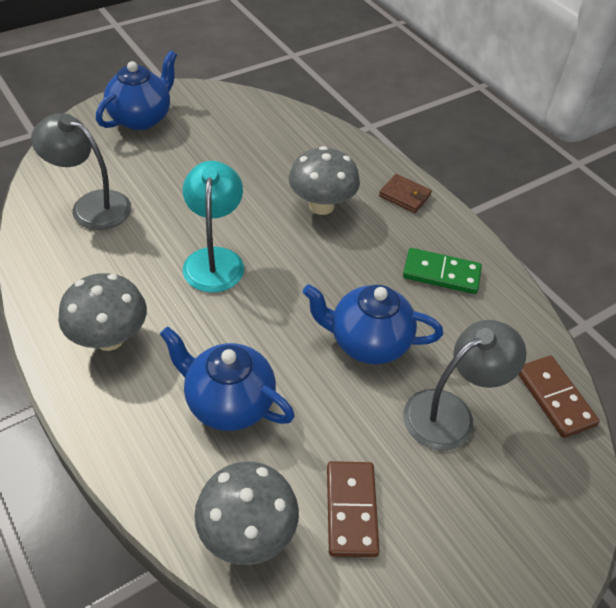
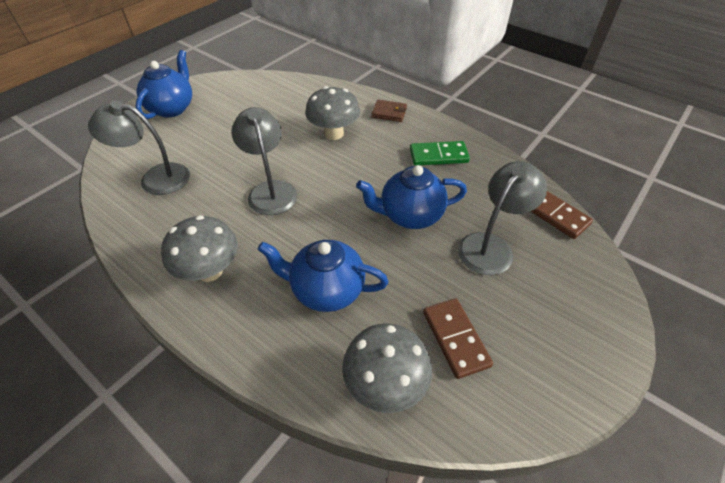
camera: 15 degrees left, 0 degrees up
turquoise lamp [182,161,244,293] -> grey lamp [231,107,297,215]

